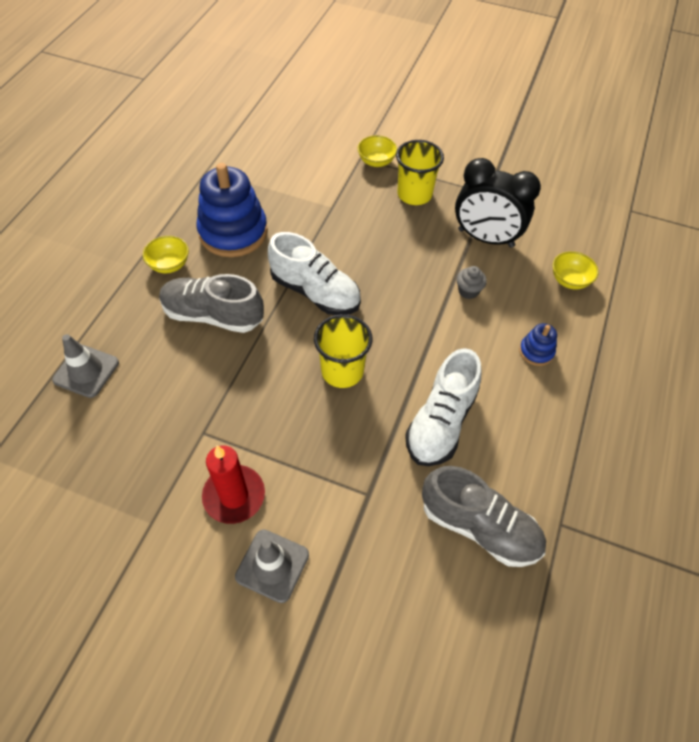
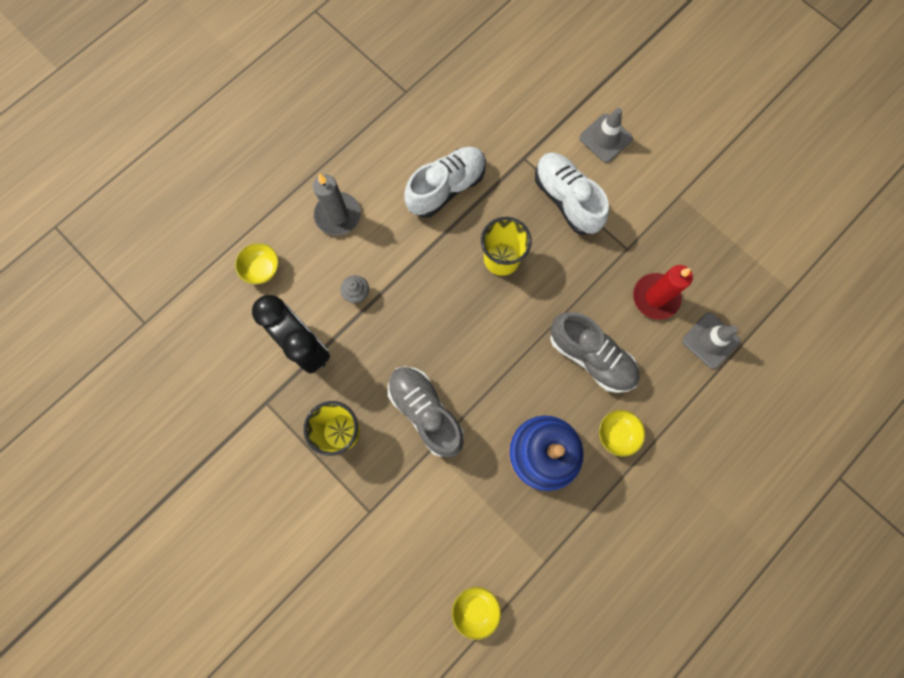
camera: 155 degrees left, 20 degrees up
red candle [202,445,265,524] -> red candle moved to [633,265,693,320]
white shoe [268,232,361,315] -> white shoe moved to [535,152,609,235]
yellow bowl [358,135,397,167] -> yellow bowl moved to [452,587,501,640]
grey shoe [422,466,546,567] -> grey shoe moved to [388,366,464,457]
blue stacking toy [519,323,557,366] -> grey candle [313,174,361,236]

